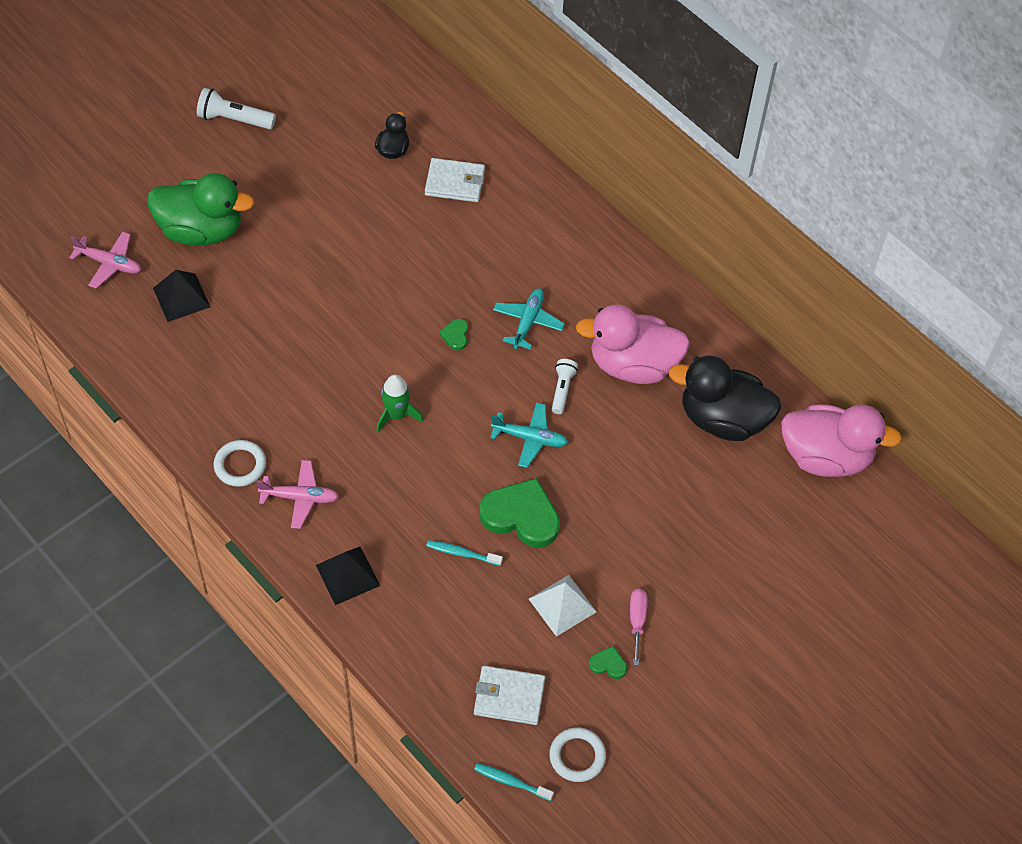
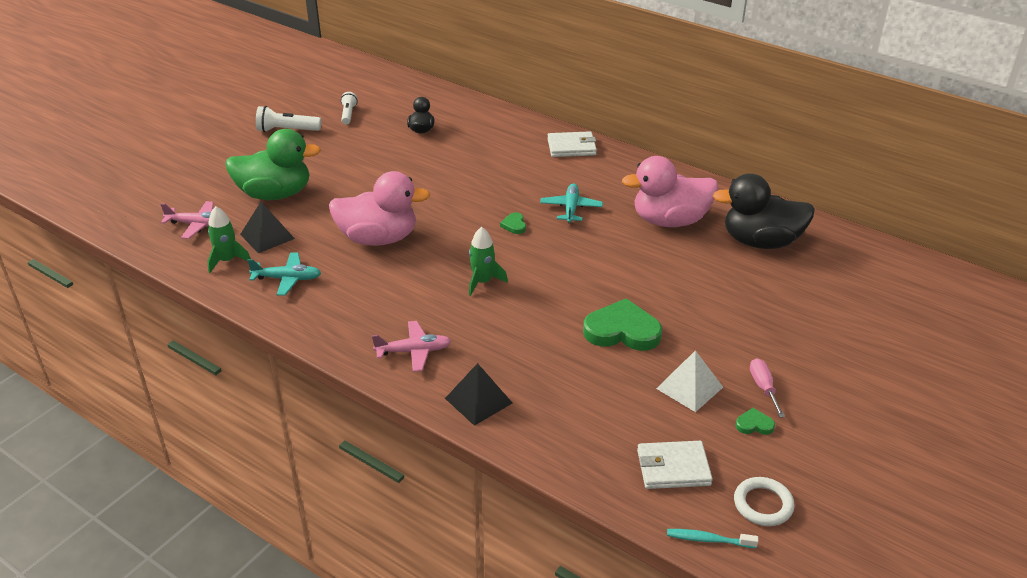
camera: 10 degrees left, 20 degrees down
white ring [214,440,266,487] -> none
white wallet [425,158,485,202] -> white wallet moved to [548,131,597,157]
turquoise toothbrush [426,540,503,566] -> none
turquoise plane [490,403,568,468] -> turquoise plane moved to [247,252,321,296]
white flashlight [552,359,578,414] -> white flashlight moved to [341,92,358,125]
pink duck [781,404,902,477] -> pink duck moved to [329,171,430,246]
none -> green rocket [208,206,251,273]

